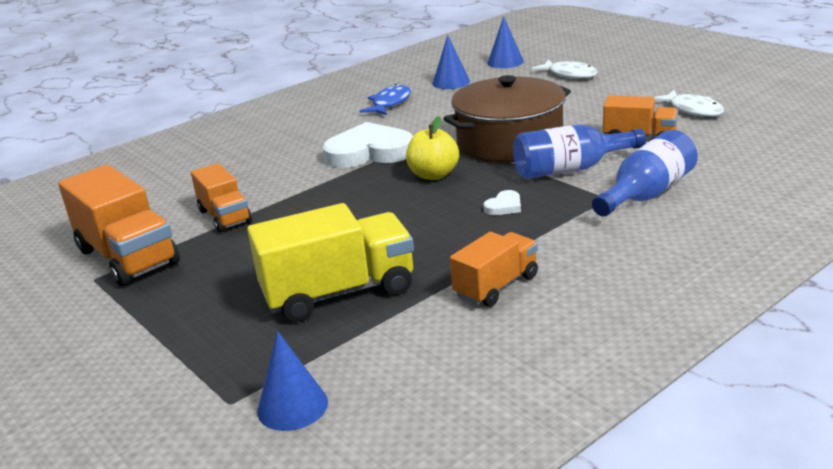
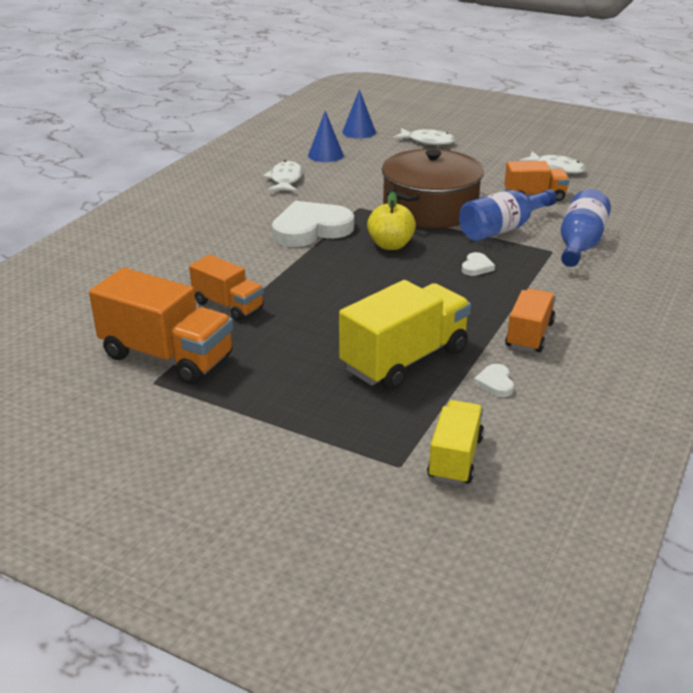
camera: 25 degrees left, 5 degrees up
blue cone [257,331,328,431] -> yellow truck [427,400,484,485]
blue fish [360,84,411,115] -> white fish [263,160,303,192]
none -> white heart [474,364,514,397]

